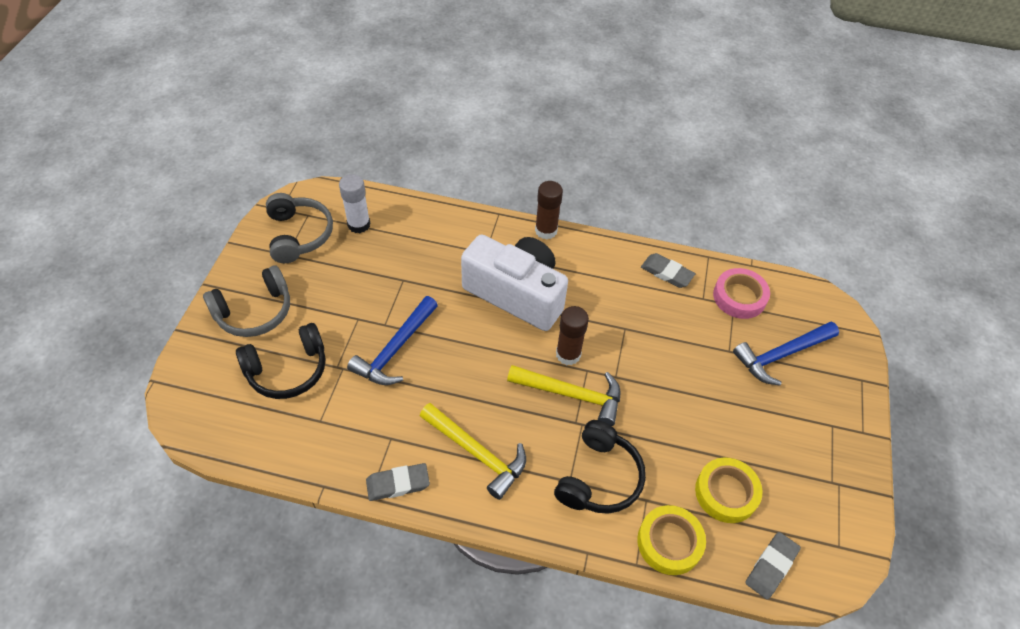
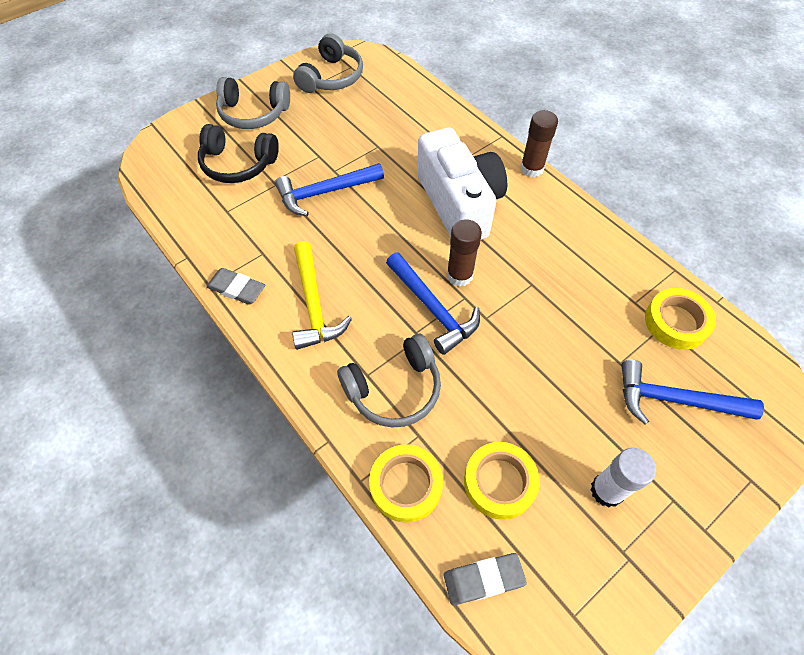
camera: 40 degrees right, 5 degrees up
white glue stick [339,174,370,233] -> white glue stick moved to [590,448,656,507]
yellow hammer [507,365,620,426] -> blue hammer [386,252,480,355]
black headphones [554,420,646,514] -> grey headphones [337,334,441,428]
grey eraser [641,253,696,288] -> none
pink tape [713,268,770,319] -> yellow tape [645,288,716,350]

